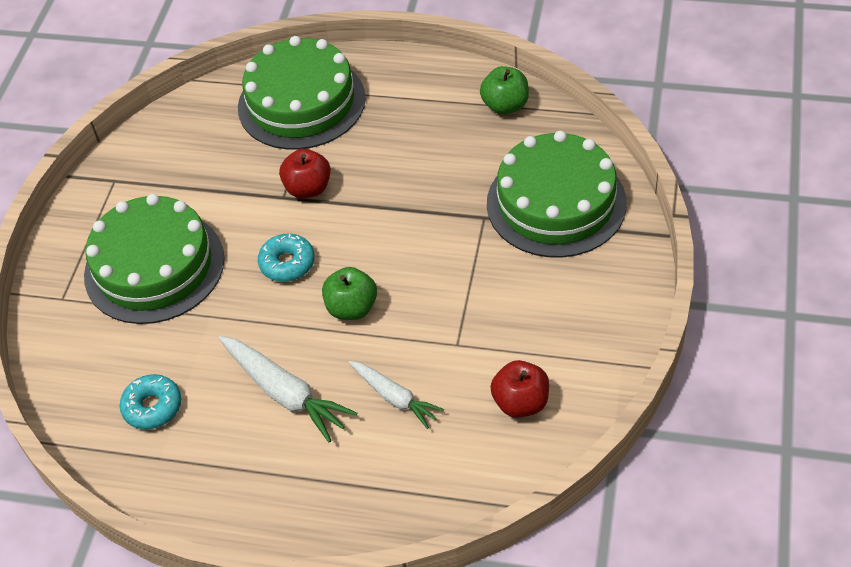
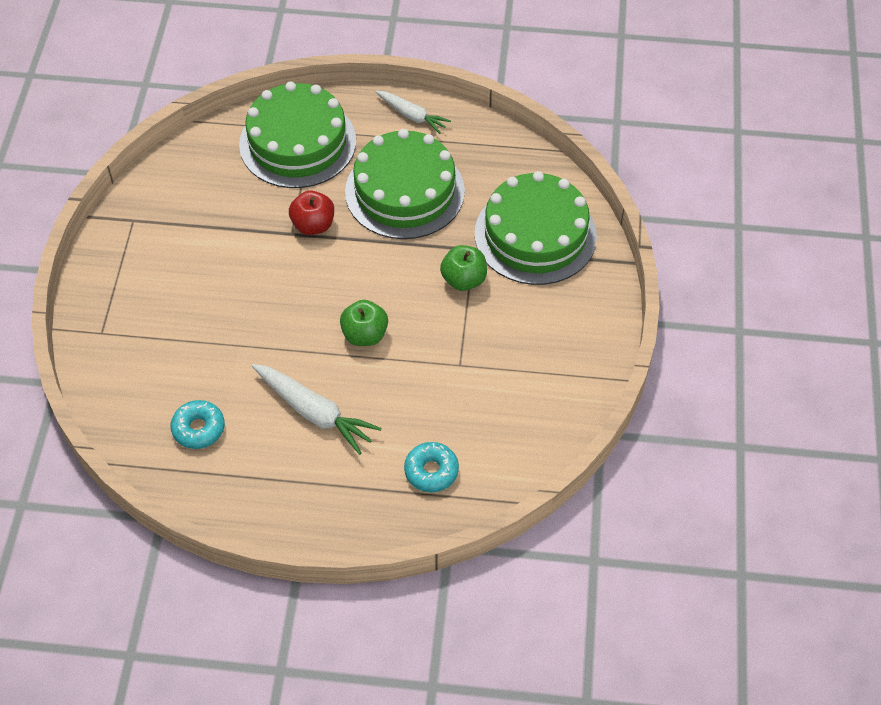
camera: 10 degrees left, 5 degrees up
green cake [84,194,225,324] -> green cake moved to [345,129,465,239]
turquoise donut [258,233,315,282] -> turquoise donut moved to [404,442,459,492]
white carrot [348,361,444,429] -> white carrot moved to [375,91,451,134]
green apple [480,66,529,115] -> green apple moved to [440,245,487,291]
red apple [490,360,549,418] -> none

